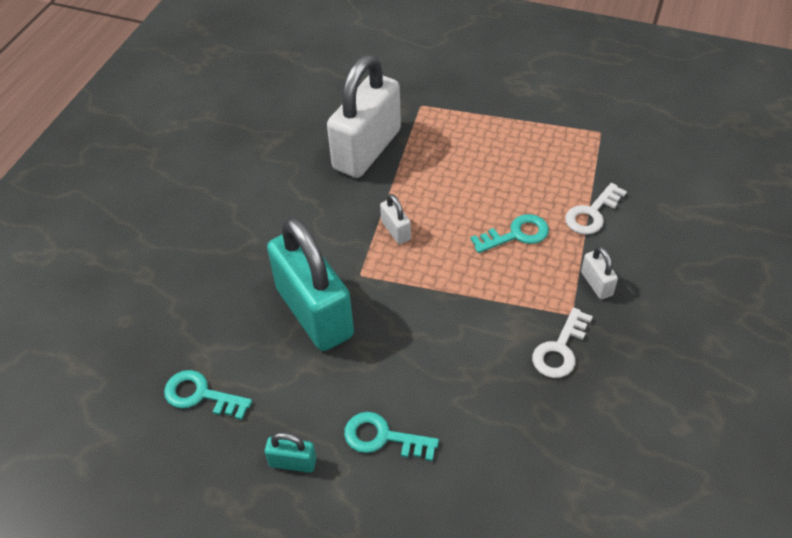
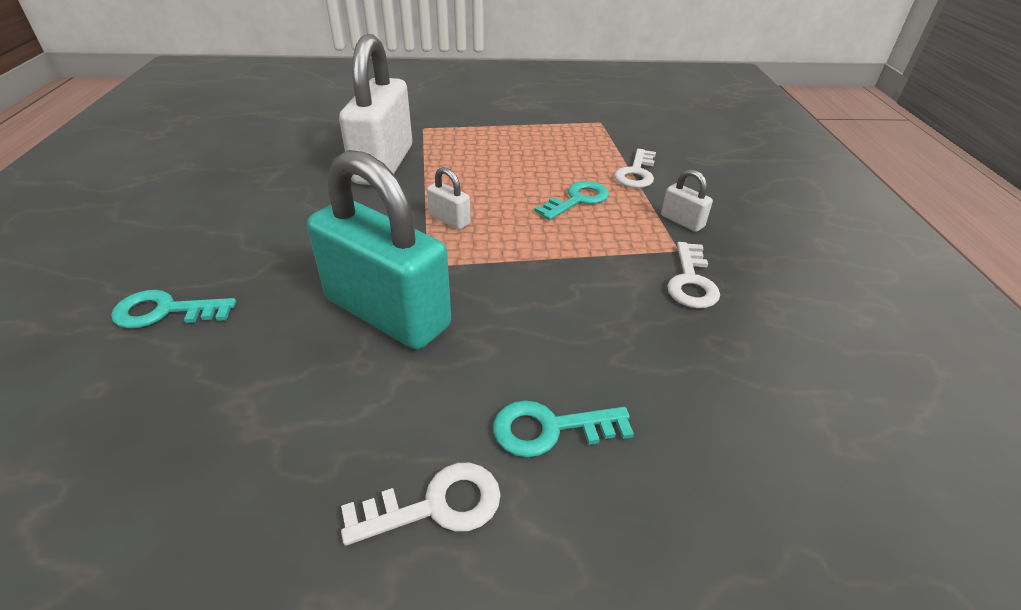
camera: 25 degrees left, 10 degrees down
turquoise key [164,370,252,420] -> turquoise key moved to [111,290,236,329]
turquoise padlock [265,432,316,473] -> white key [341,463,501,546]

